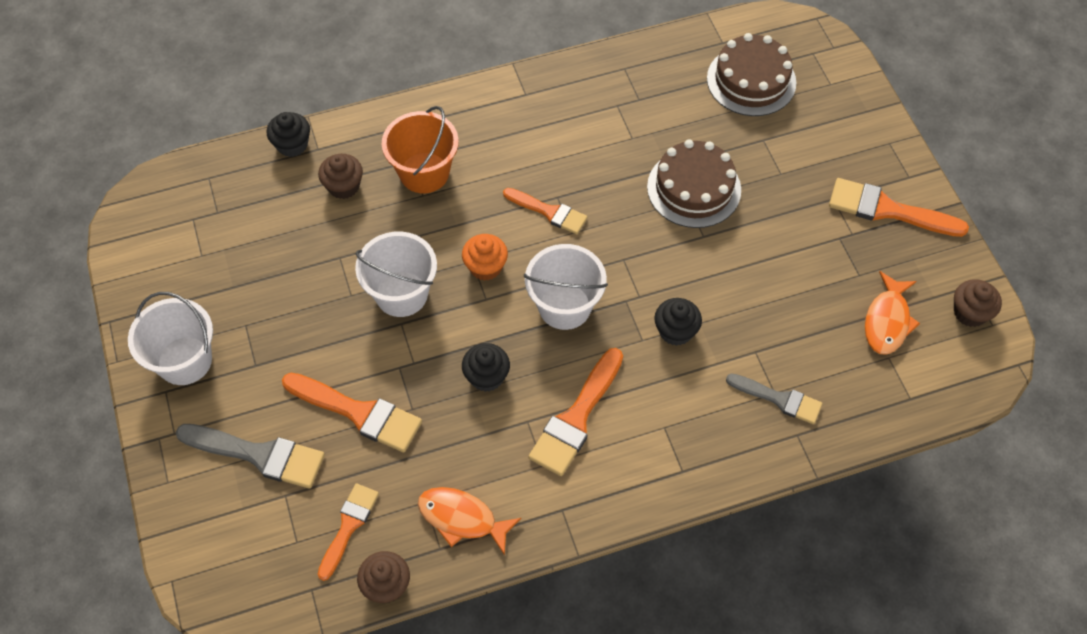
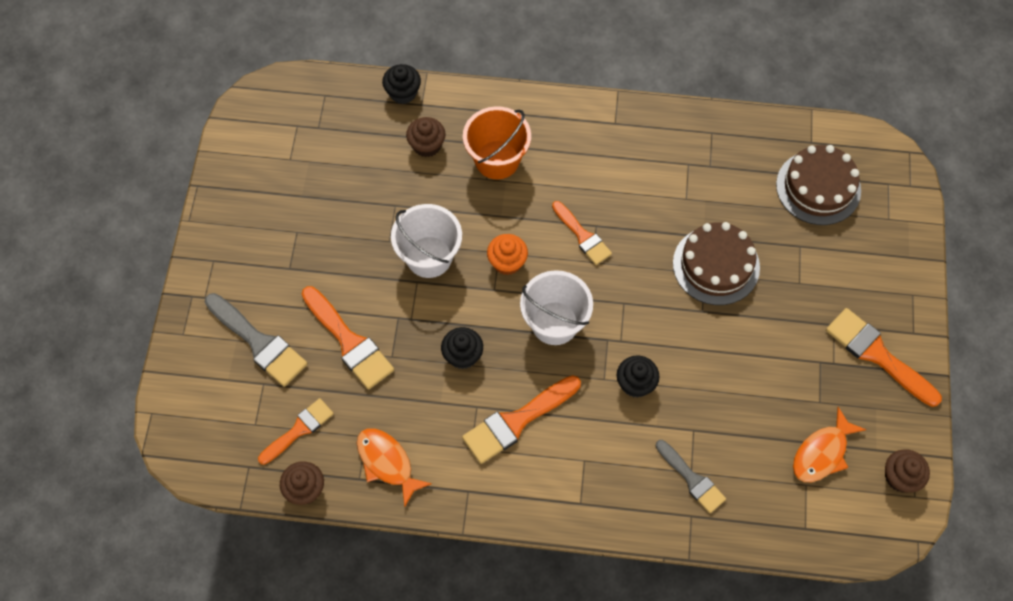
camera: 25 degrees right, 5 degrees up
white bucket [128,292,213,385] -> none

